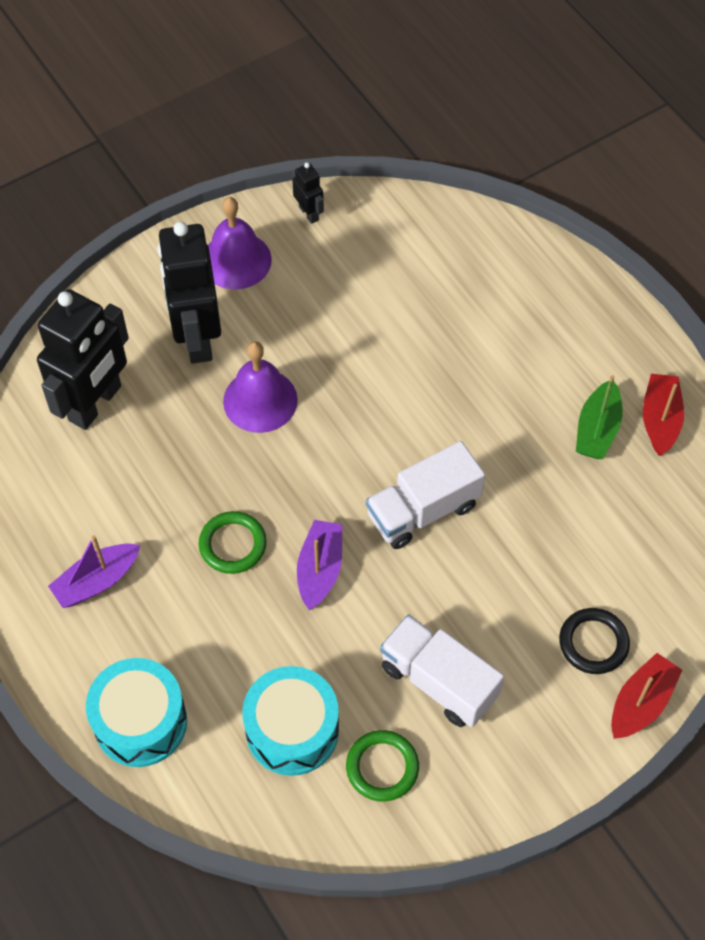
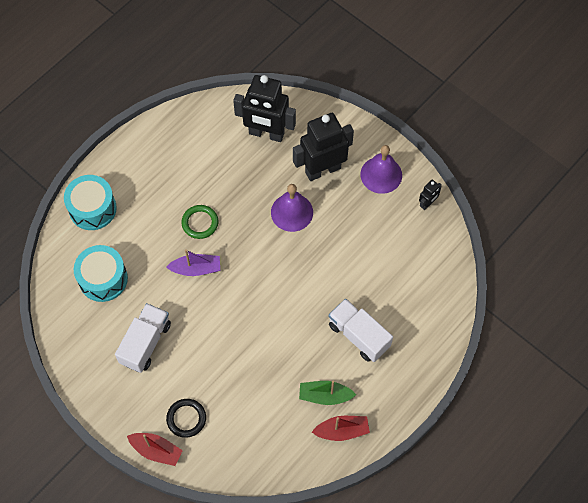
camera: 75 degrees right, 5 degrees up
purple boat [48,535,140,608] -> none
green ring [346,730,419,802] -> none
white truck [366,441,485,549] -> white truck moved to [329,299,393,362]

